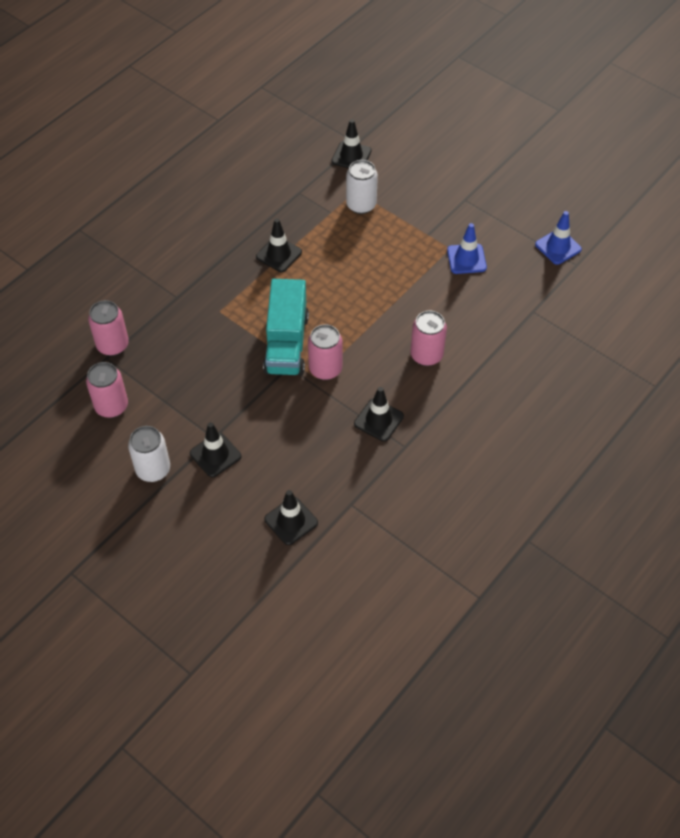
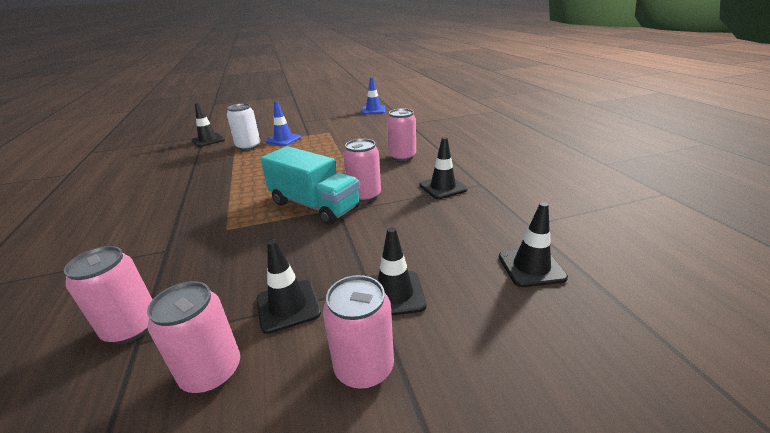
camera: 55 degrees left, 25 degrees down
white can [128,426,170,482] -> pink can [323,275,394,389]
black traffic cone [256,219,302,272] -> black traffic cone moved to [256,239,321,334]
blue traffic cone [447,223,487,274] -> blue traffic cone moved to [265,101,301,146]

